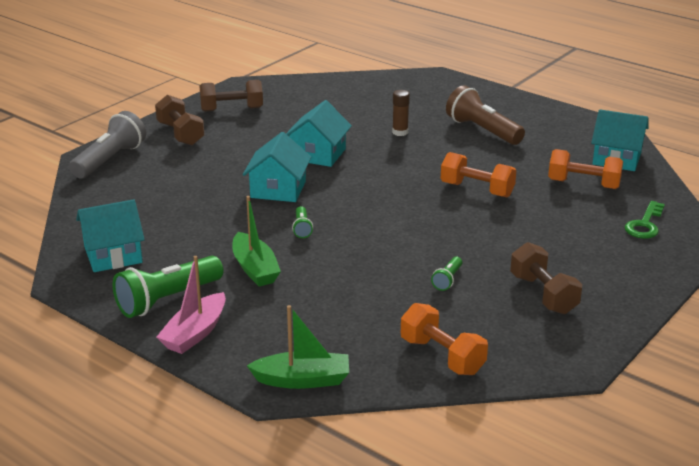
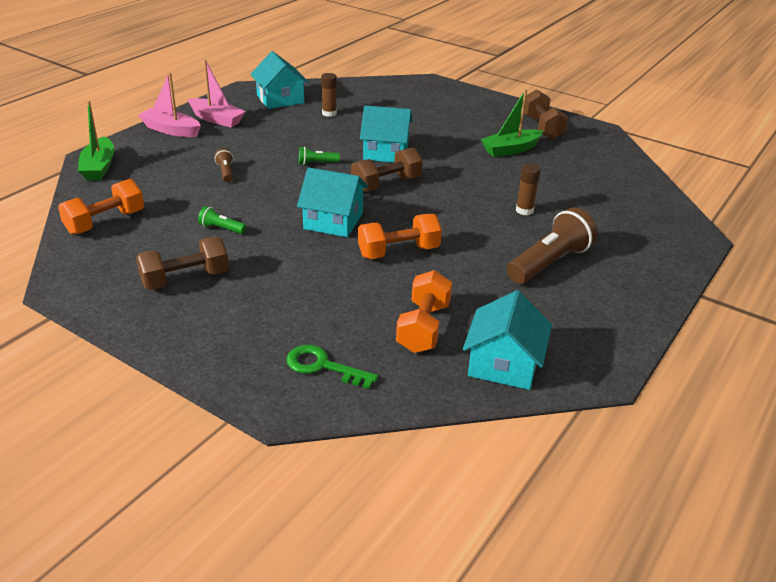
camera: 85 degrees right, 5 degrees up
grey flashlight [69,111,146,179] -> none
green flashlight [113,256,224,318] -> pink boat [188,60,246,127]
brown dumbbell [155,95,204,145] -> brown dumbbell moved to [351,147,423,192]
green boat [232,196,281,286] -> green boat moved to [481,89,543,157]
turquoise house [286,100,352,167] -> turquoise house moved to [297,167,368,237]
orange dumbbell [441,152,516,197] -> orange dumbbell turned 45 degrees clockwise [358,214,442,259]
none -> brown flashlight [215,148,233,182]
none -> brown glue stick [321,73,337,117]

